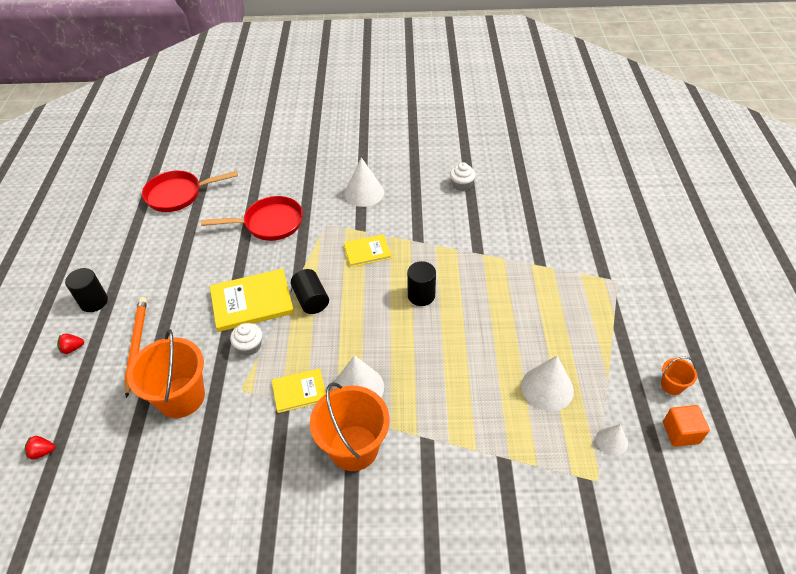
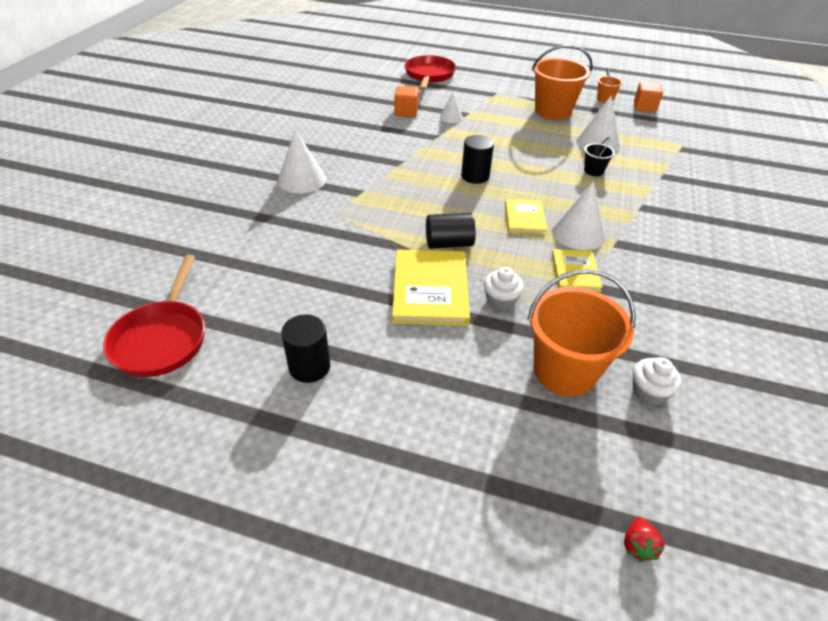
camera: 75 degrees left, 5 degrees down
red strawberry [57,334,84,354] -> none
black cylinder [65,268,108,312] -> black cylinder moved to [281,314,330,383]
orange pencil [124,297,147,398] -> none
red pan [201,196,303,241] -> red pan moved to [405,55,456,91]
orange bucket [310,382,390,471] -> orange bucket moved to [532,45,593,120]
yellow book [344,234,392,267] -> yellow book moved to [505,199,547,234]
white cupcake [450,162,476,191] -> white cupcake moved to [633,357,682,405]
white cone [596,424,628,456] -> white cone moved to [440,93,463,123]
none -> orange cube [394,86,419,117]
none -> black bucket [584,137,615,176]

